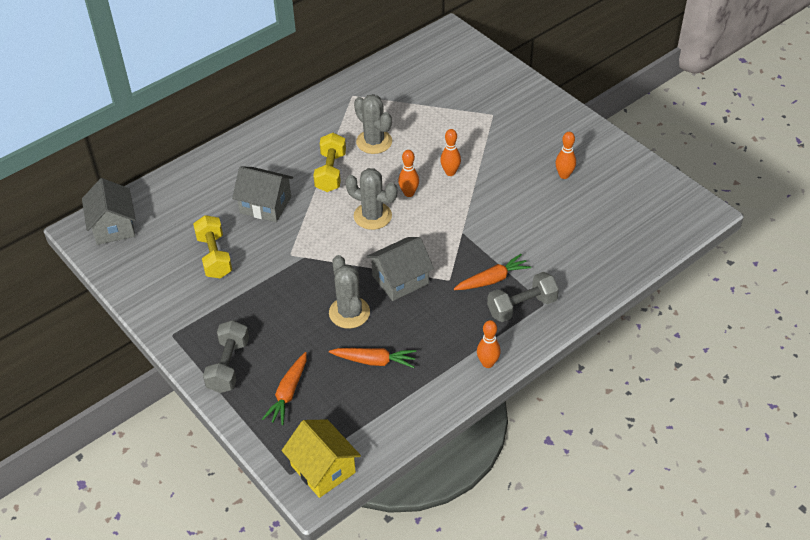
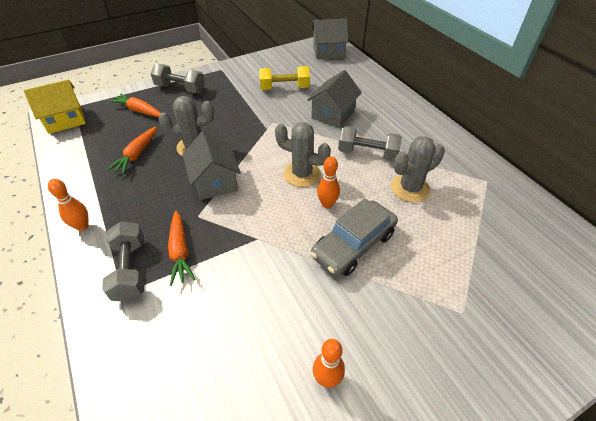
camera: 100 degrees right, 0 degrees up
yellow dumbbell [313,133,346,192] -> grey dumbbell [338,126,402,161]
grey cactus [345,168,397,230] -> grey cactus turned 75 degrees clockwise [275,122,331,187]
orange bowling pin [440,129,461,176] -> grey car [311,198,398,276]

